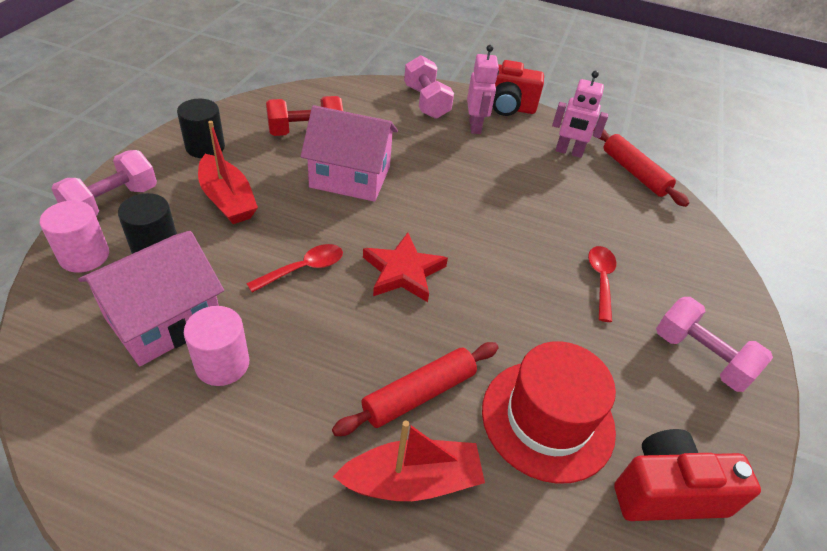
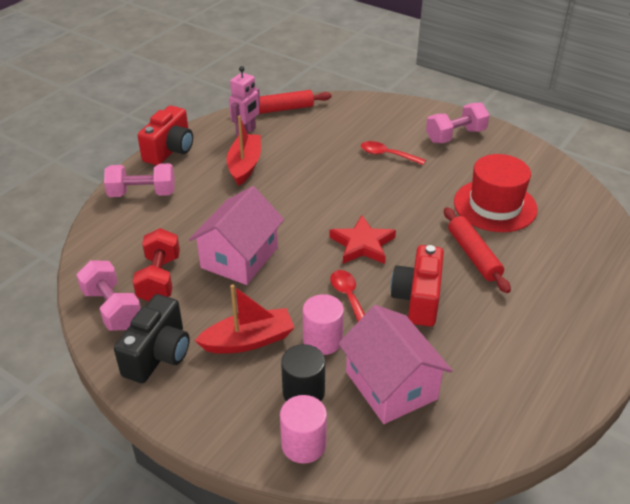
camera: 70 degrees left, 5 degrees down
pink dumbbell [51,150,157,216] -> pink dumbbell moved to [76,260,141,331]
black cylinder [177,99,225,158] -> black camera [114,294,190,383]
pink cylinder [184,306,249,386] -> pink cylinder moved to [303,294,344,355]
red boat [333,421,485,501] -> red boat moved to [227,116,261,186]
pink robot [467,45,499,134] -> none
red camera [614,429,761,521] -> red camera moved to [391,245,444,327]

